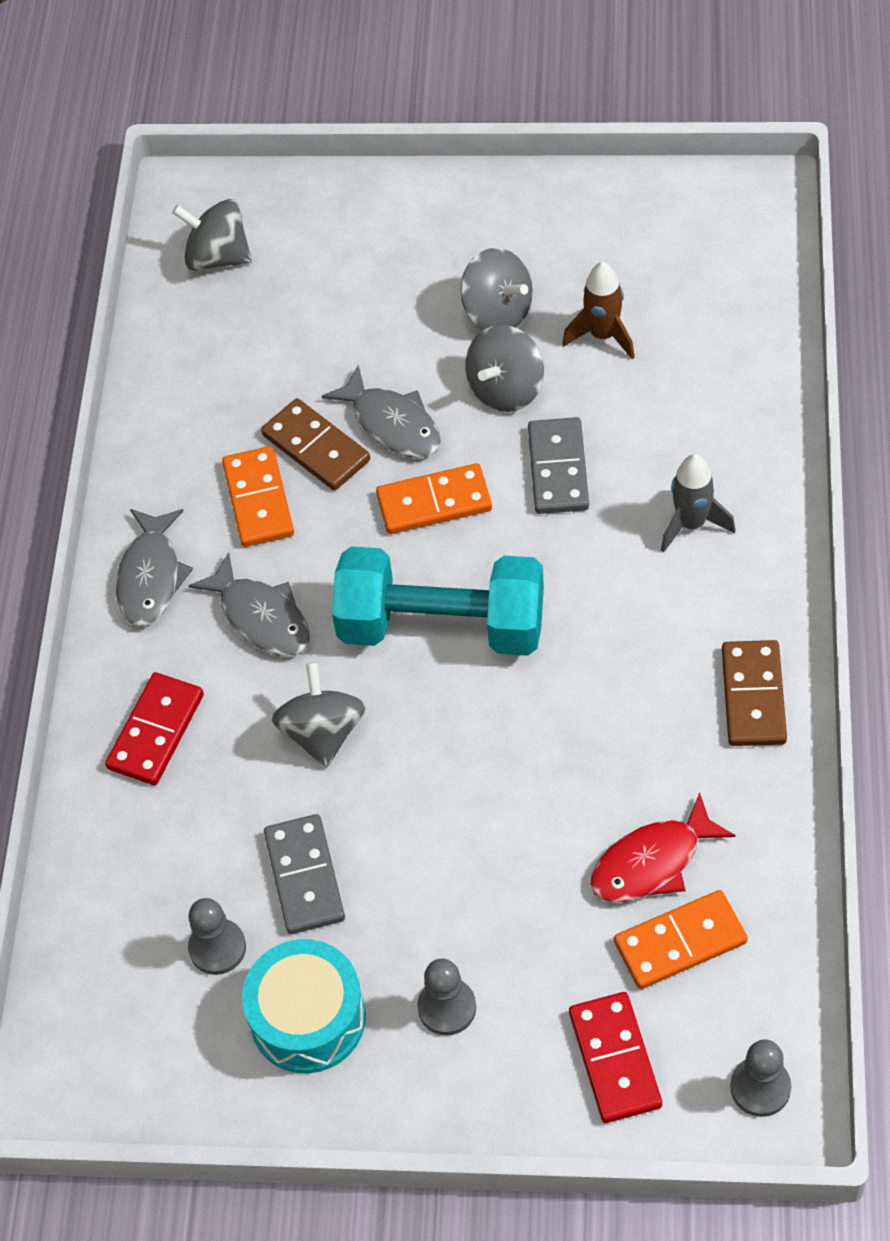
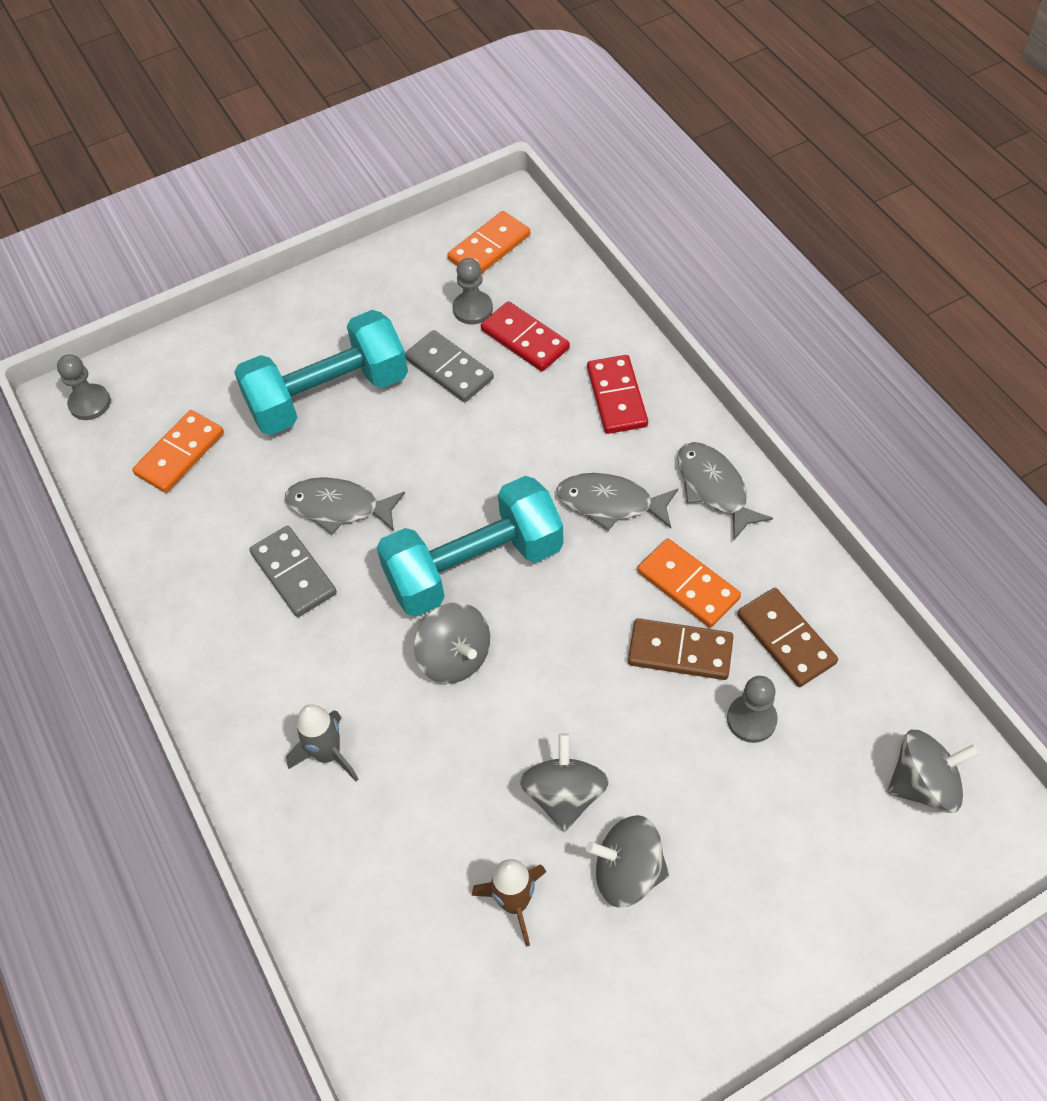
camera: 145 degrees right, 0 degrees up
turquoise drum [242,939,366,1073] -> none
grey spinning top [271,662,366,768] -> grey spinning top moved to [414,602,490,684]
grey fish [321,365,441,458] -> grey fish moved to [285,477,405,535]
orange domino [376,463,492,534] -> orange domino moved to [447,211,530,274]
grey pawn [417,958,476,1035] -> grey pawn moved to [727,676,778,743]
grey domino [528,417,589,514] -> grey domino moved to [249,526,337,617]
red domino [569,992,662,1123] -> red domino moved to [481,301,570,371]
red fish [590,792,736,902] -> none
brown domino [722,640,787,746] -> brown domino moved to [737,588,838,687]
none -> turquoise dumbbell [234,310,408,435]

